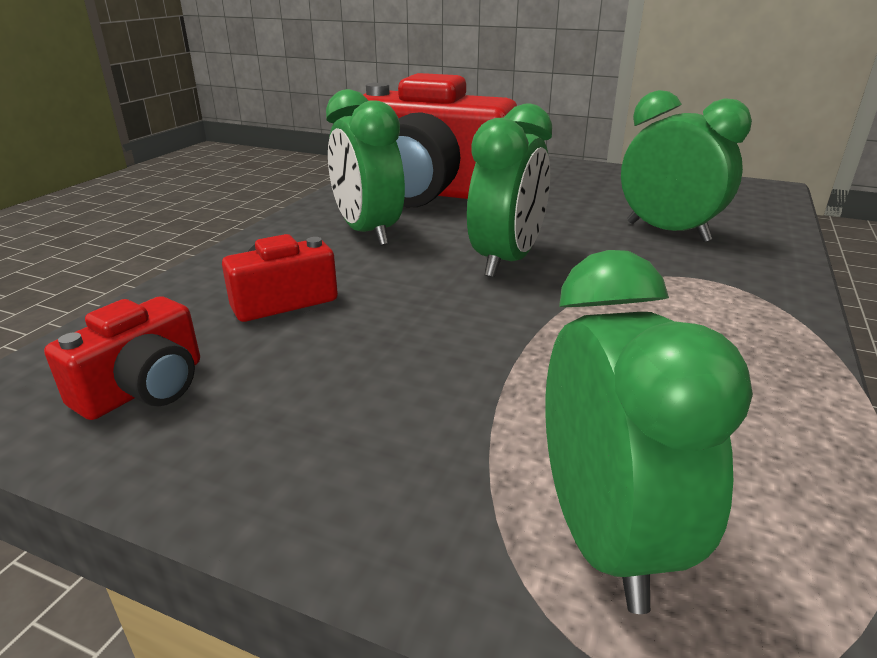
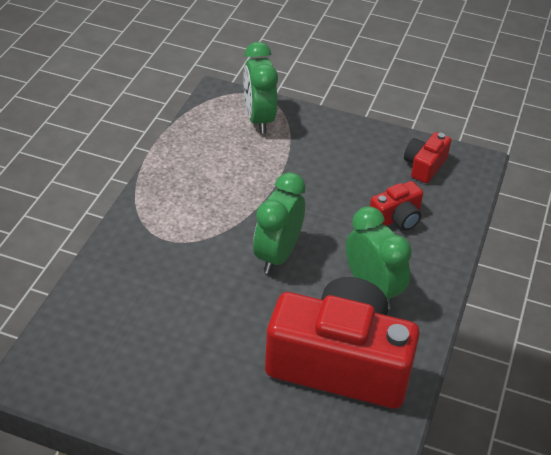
camera: 175 degrees right, 15 degrees up
green clock [621,90,752,242] -> none

